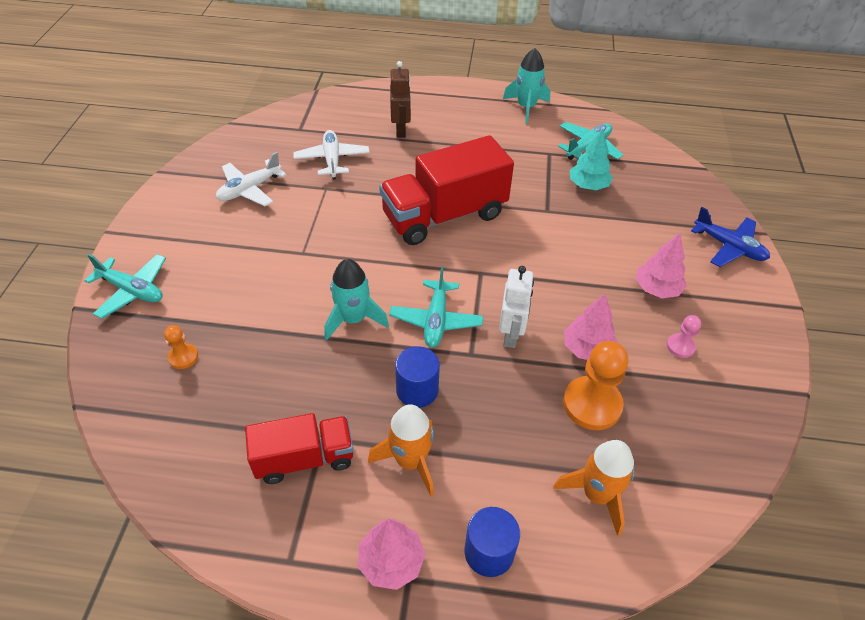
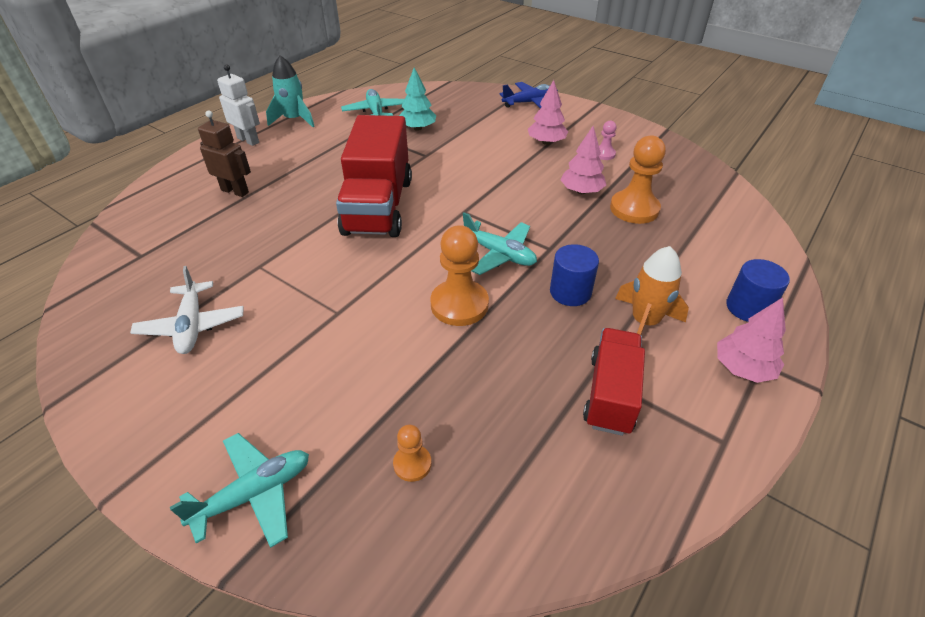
camera: 60 degrees left, 5 degrees down
white plane [293,130,370,179] -> none
turquoise rocket [325,259,389,341] -> orange pawn [430,225,489,326]
white robot [499,266,534,348] -> white robot moved to [217,64,260,146]
orange rocket [553,440,635,536] -> none

